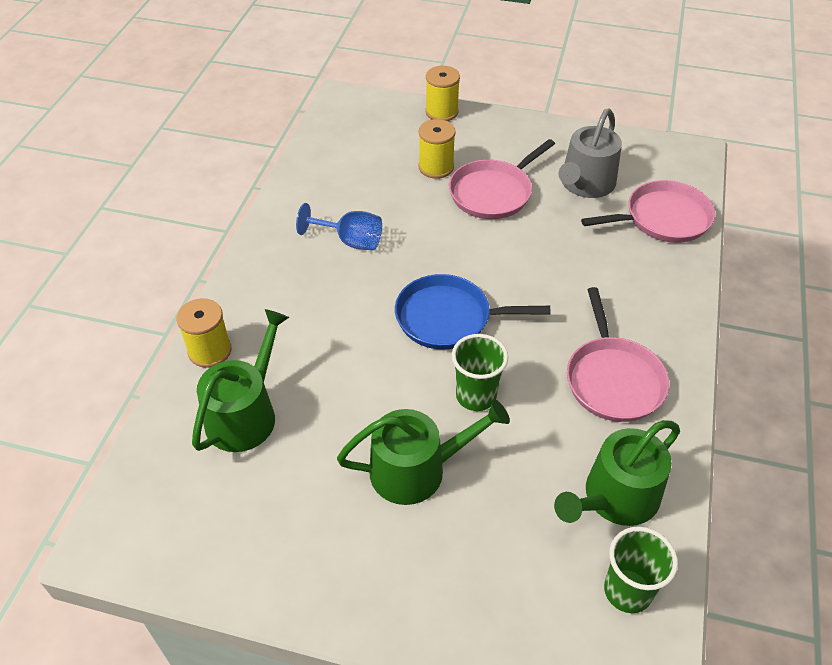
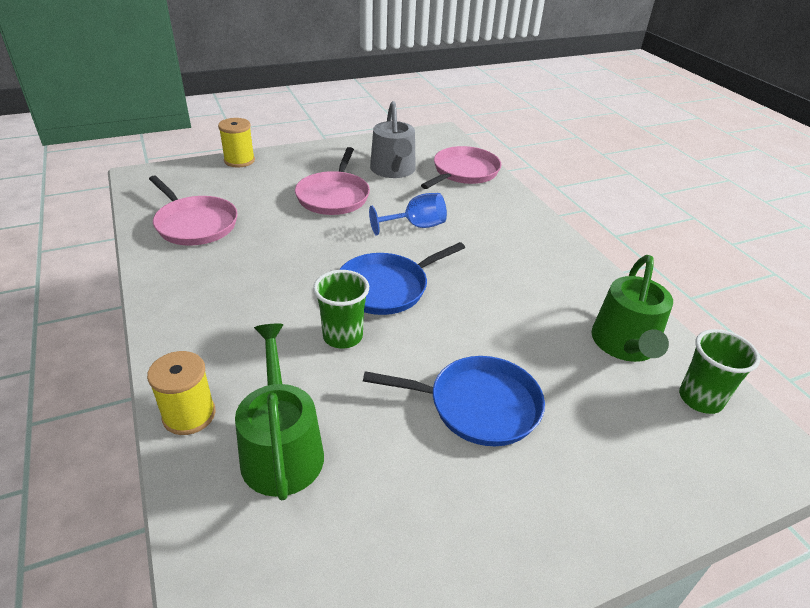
camera: 40 degrees left, 10 degrees down
blue goblet [296,203,382,250] -> blue goblet moved to [369,193,447,236]
green watering can [337,399,510,505] -> blue pan [363,356,545,446]
yellow spool [418,119,456,179] -> none
green cup [452,334,508,411] -> green cup moved to [313,270,369,349]
pink pan [567,287,669,422] -> pink pan moved to [149,176,238,246]

